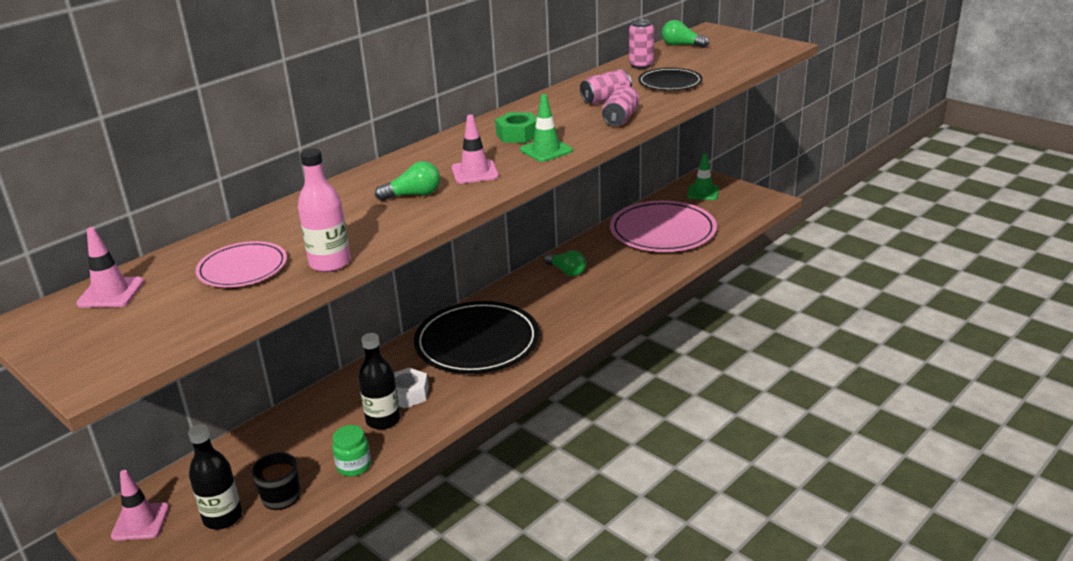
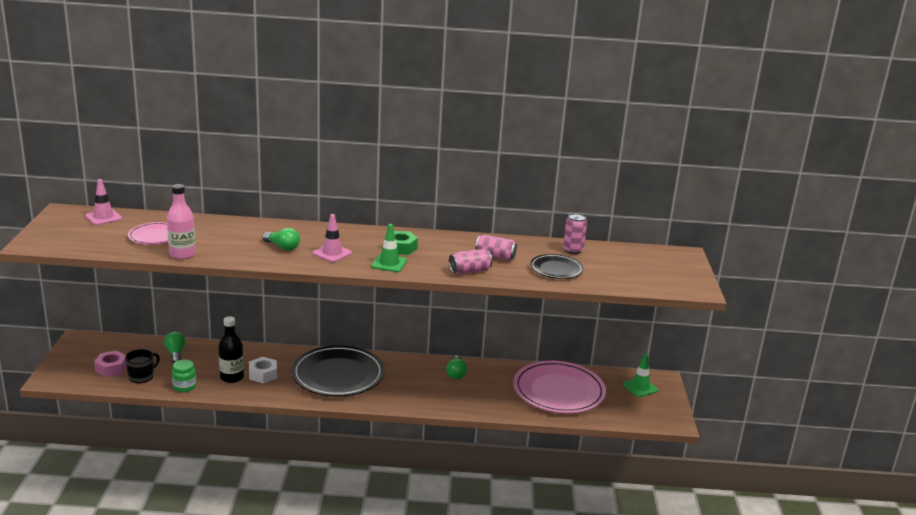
camera: 45 degrees right, 5 degrees down
pink traffic cone [111,470,169,541] -> none
black bottle [188,424,242,529] -> pink nut [94,351,127,377]
green light bulb [662,20,709,48] -> green light bulb moved to [164,331,186,364]

